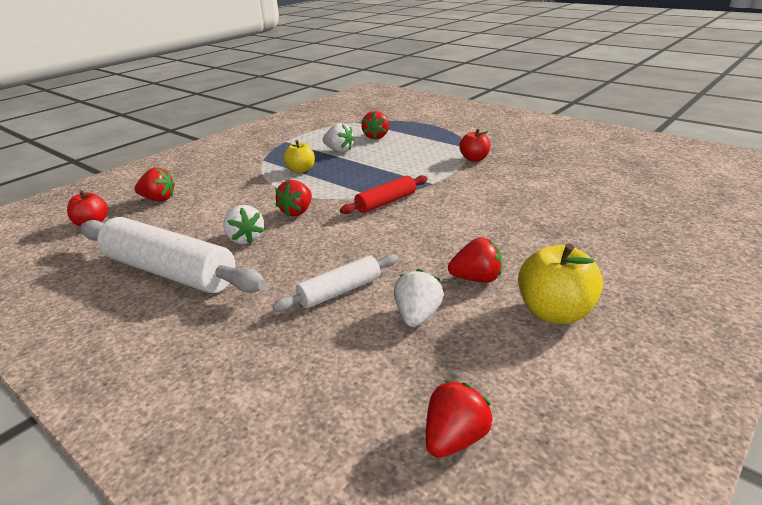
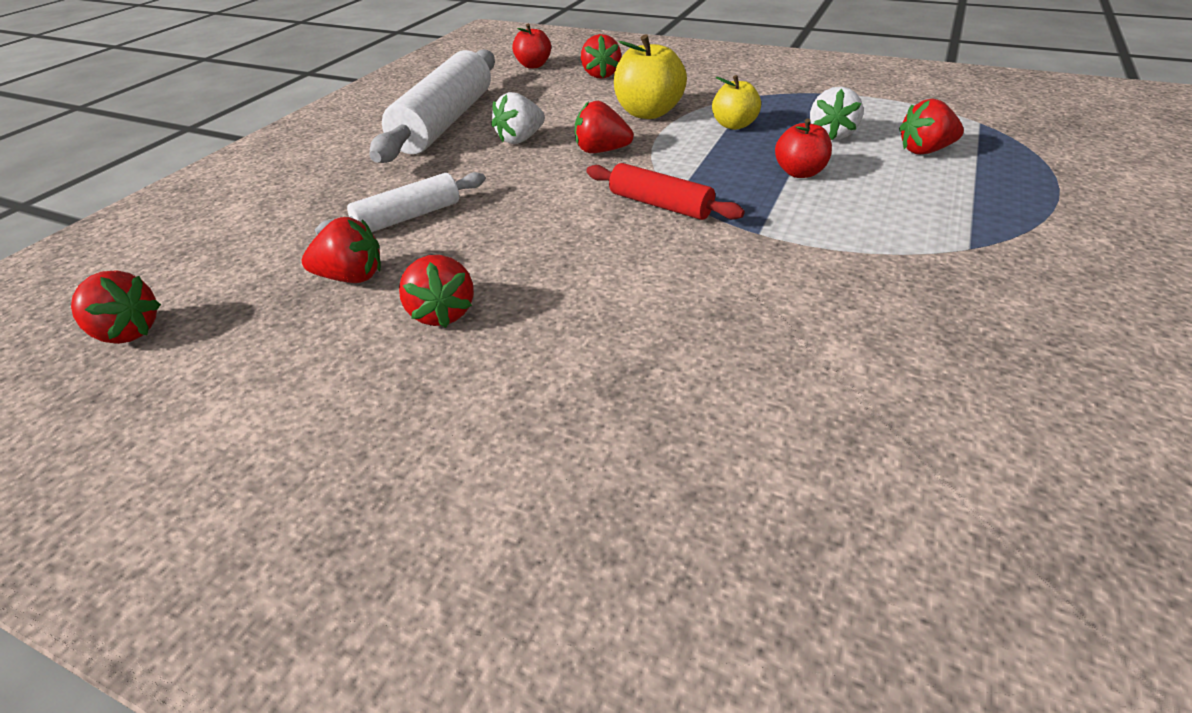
camera: 75 degrees right, 10 degrees up
white rolling pin [272,254,398,312] -> white rolling pin turned 75 degrees counterclockwise [315,172,485,235]
white strawberry [394,269,444,327] -> red strawberry [302,217,381,283]
red apple [459,129,490,162] -> red apple moved to [775,119,832,178]
yellow apple [518,243,603,324] -> yellow apple moved to [614,34,687,119]

